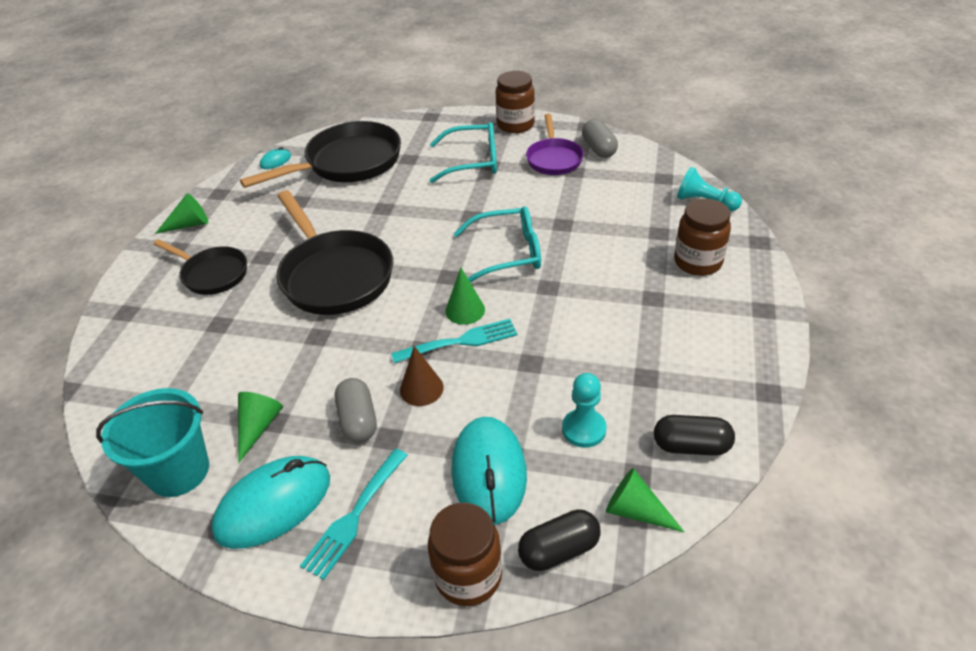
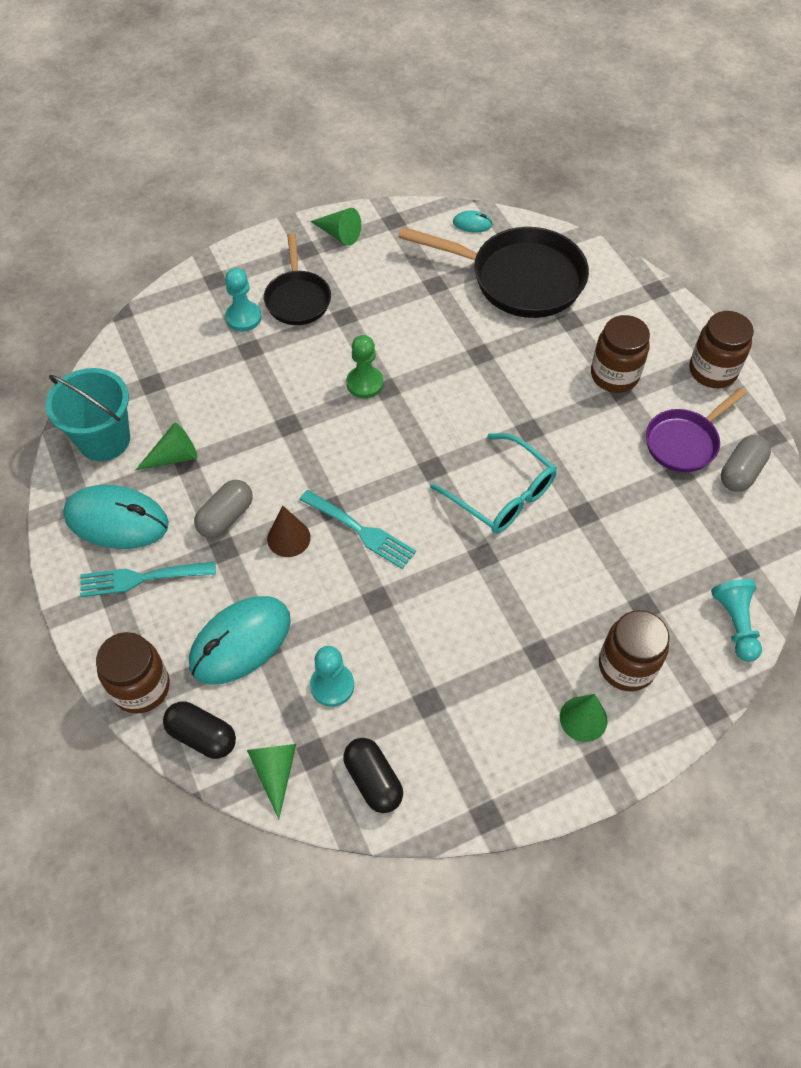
camera: 50 degrees right, 15 degrees up
black pan [276,190,393,315] -> green pawn [346,335,384,398]
turquoise glasses [429,122,497,183] -> brown jar [591,315,650,393]
green cone [445,267,485,325] -> green cone moved to [560,694,608,742]
none -> turquoise pawn [225,268,262,331]

